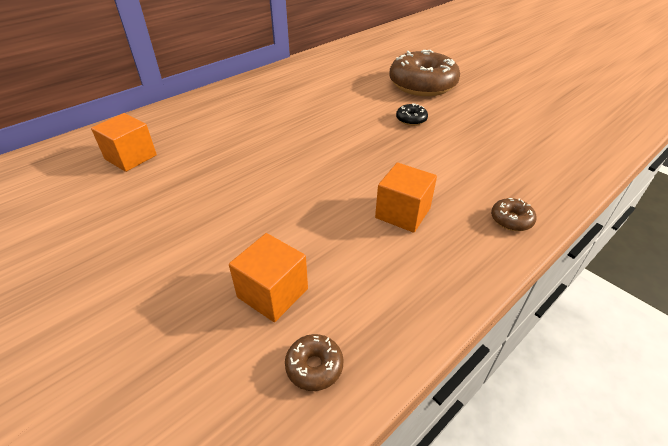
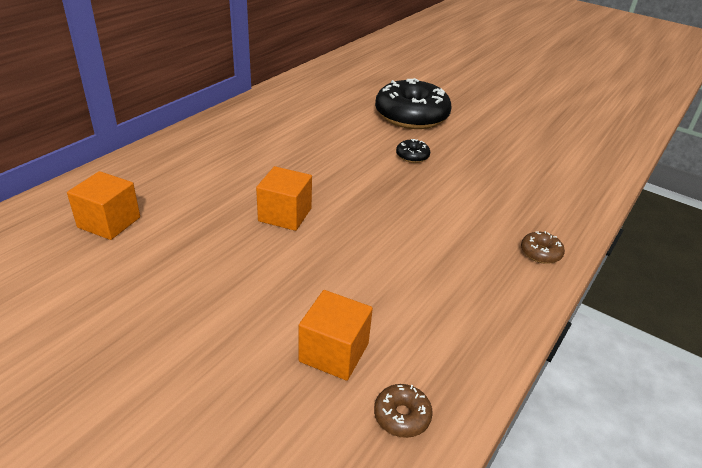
camera: 15 degrees left, 5 degrees down
orange cube [375,163,437,233] -> orange cube moved to [256,166,312,231]
brown donut [389,50,460,96] -> black donut [375,78,452,129]

